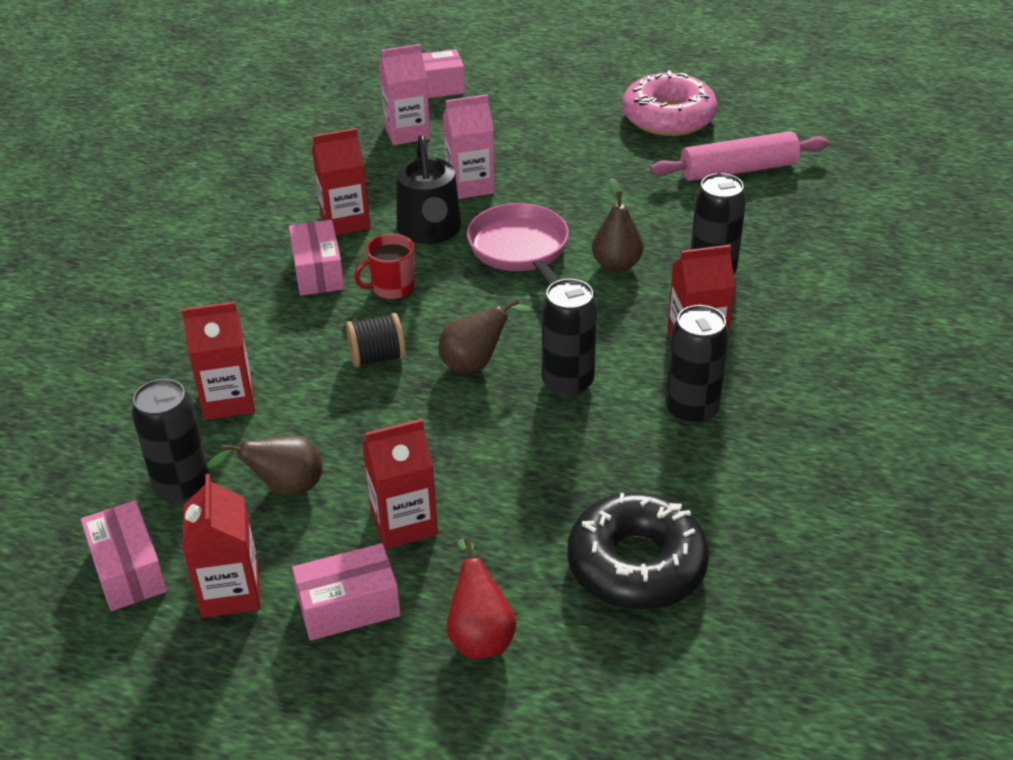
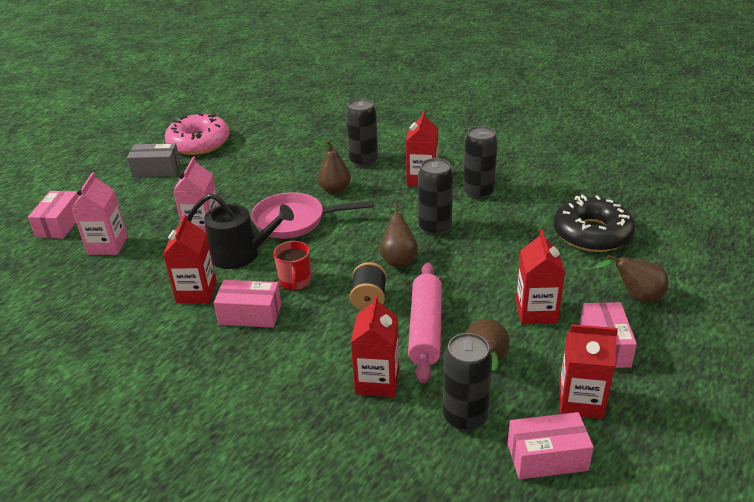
camera: 70 degrees left, 5 degrees down
red pear [446,538,517,659] -> brown pear [594,255,668,302]
pink rolling pin [650,131,829,181] -> pink rolling pin moved to [408,263,442,383]
none -> grey box [127,143,180,177]

